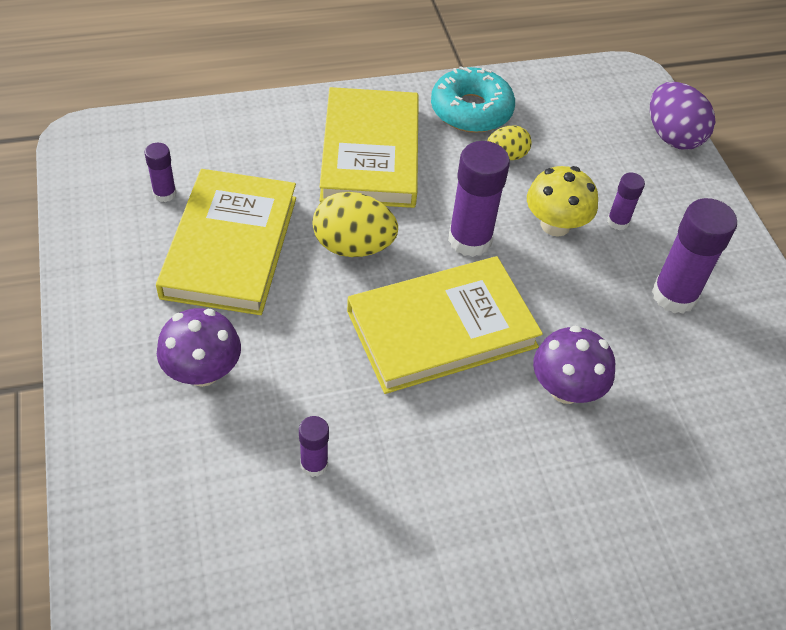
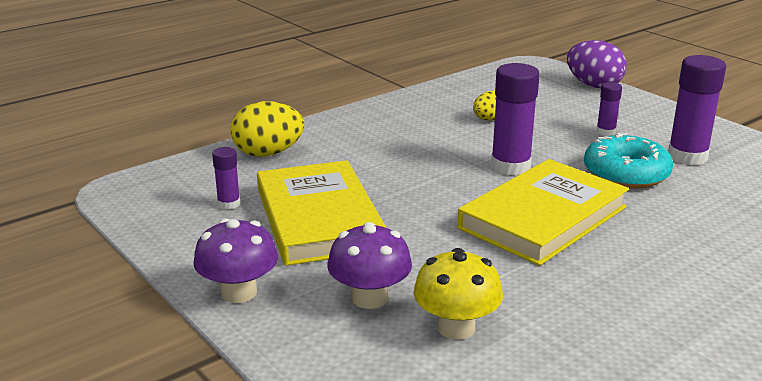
camera: 20 degrees left, 25 degrees down
purple glue stick [299,416,329,477] -> none
yellow egg [313,192,398,257] -> yellow egg moved to [231,101,304,157]
yellow book [320,87,419,208] -> none
turquoise donut [431,66,515,133] -> turquoise donut moved to [584,133,673,189]
yellow mushroom [527,166,598,237] -> yellow mushroom moved to [413,248,503,340]
purple mushroom [533,326,615,404] -> purple mushroom moved to [193,218,278,303]

